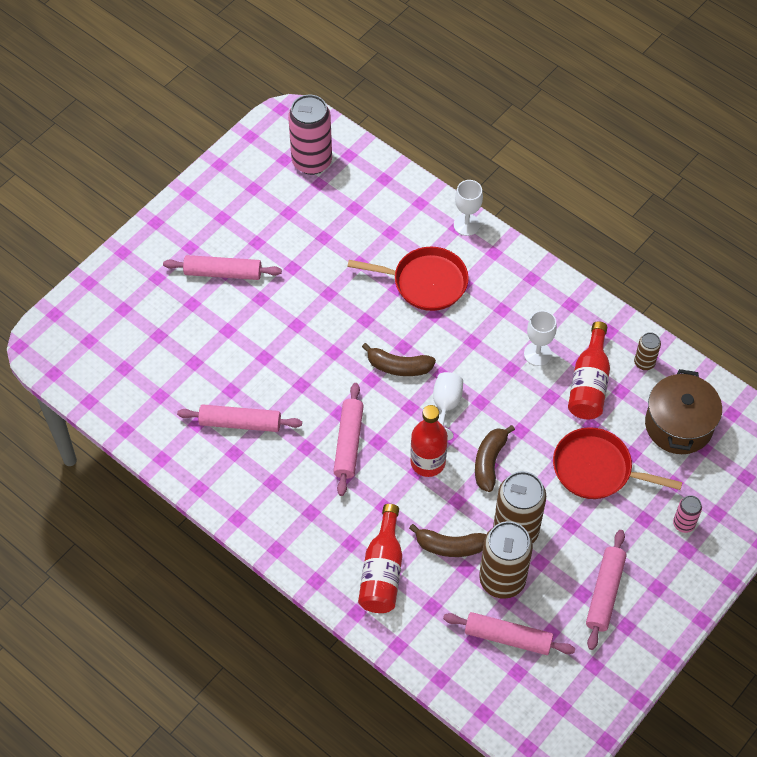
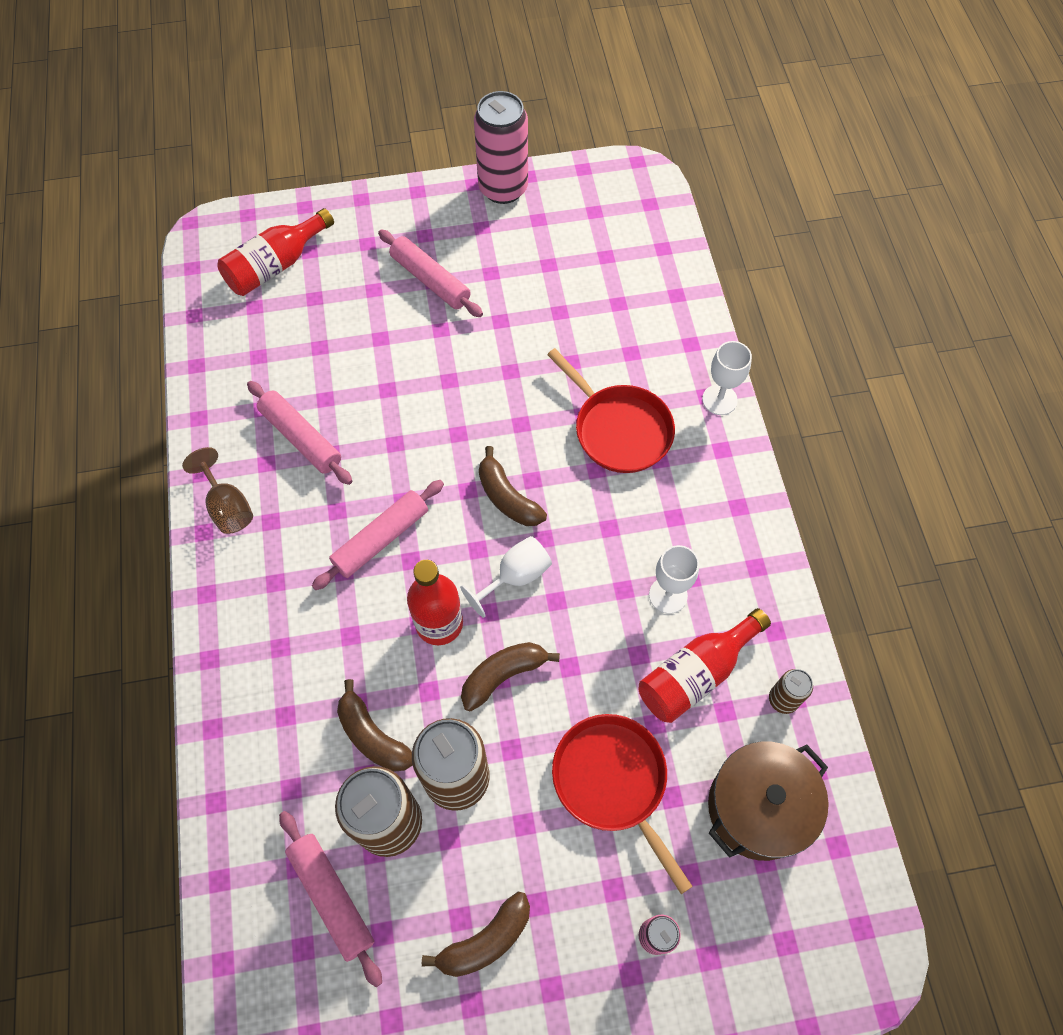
camera: 40 degrees right, 5 degrees up
pink can [288,95,332,175] -> pink can moved to [474,91,528,204]
red bottle [358,504,402,613] -> red bottle moved to [217,208,334,296]
pink rolling pin [586,530,627,650] -> brown banana [422,892,530,977]
none -> brown goblet [182,447,253,534]

